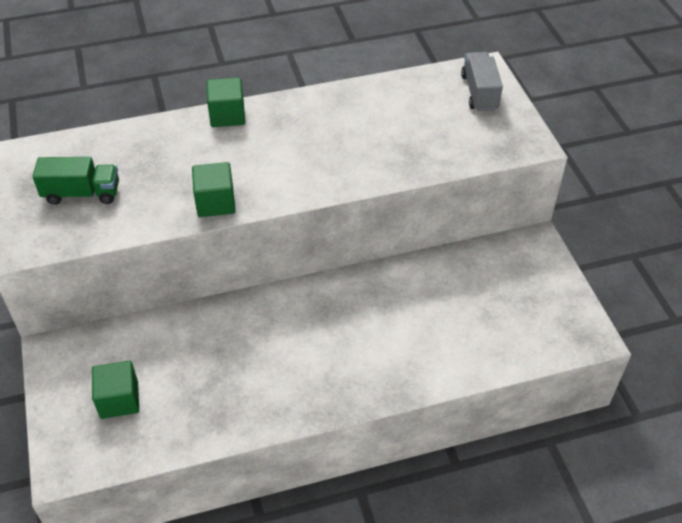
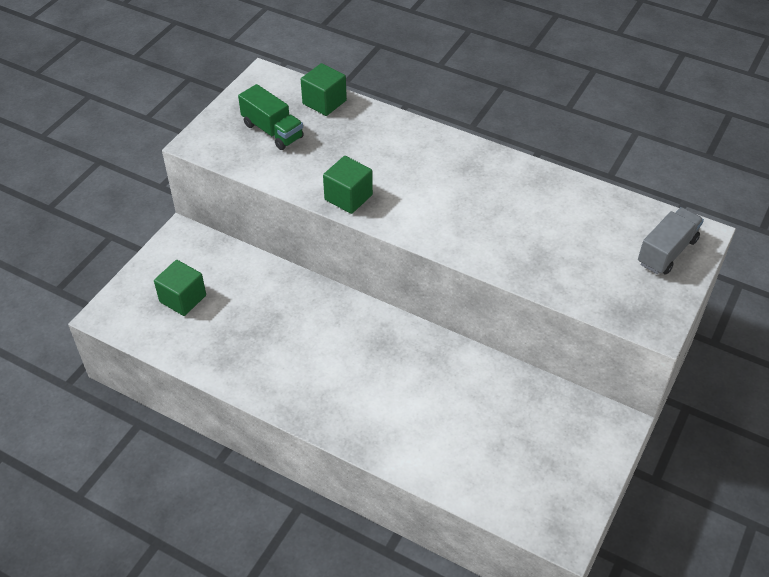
camera: 45 degrees right, 0 degrees up
green cube [207,78,245,127] -> green cube moved to [301,63,347,116]

